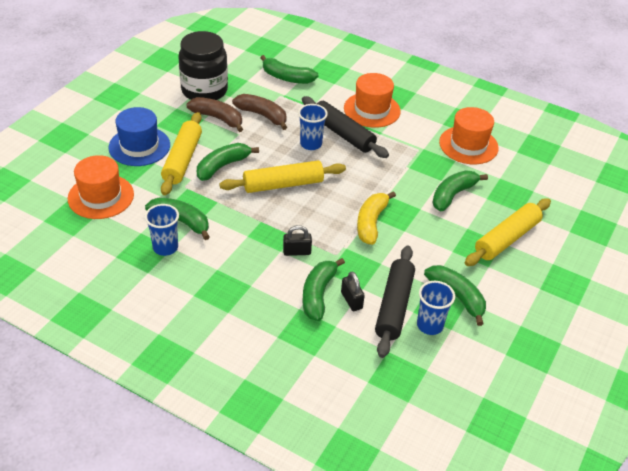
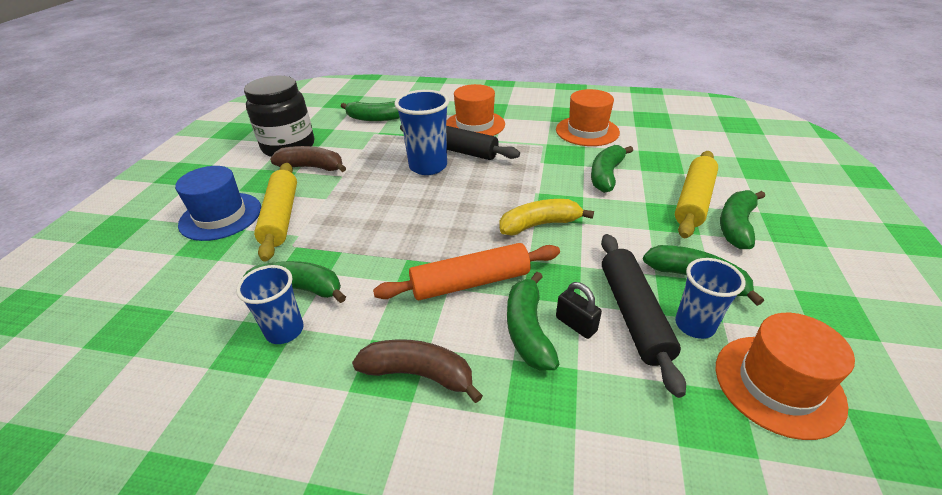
camera: 15 degrees left, 5 degrees down
orange hat [68,155,134,219] -> orange hat moved to [716,313,855,440]
green banana [197,143,259,181] -> green banana moved to [720,190,765,249]
yellow rolling pin [219,161,346,193] -> none
brown banana [232,94,287,130] -> brown banana moved to [352,339,483,403]
black padlock [283,225,312,256] -> orange rolling pin [373,243,560,300]
blue cup [298,104,328,150] -> blue cup [395,90,449,175], size x1.52
yellow banana [357,191,396,245] -> yellow banana turned 75 degrees clockwise [499,199,594,236]

